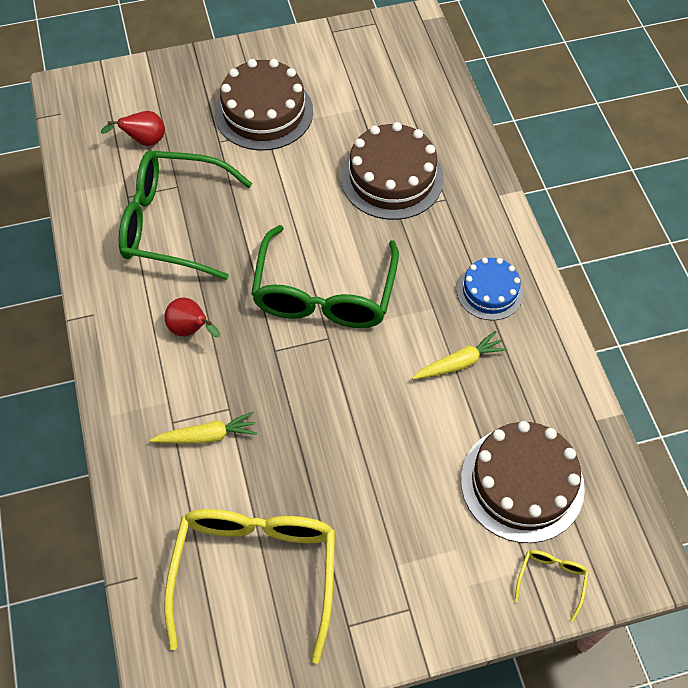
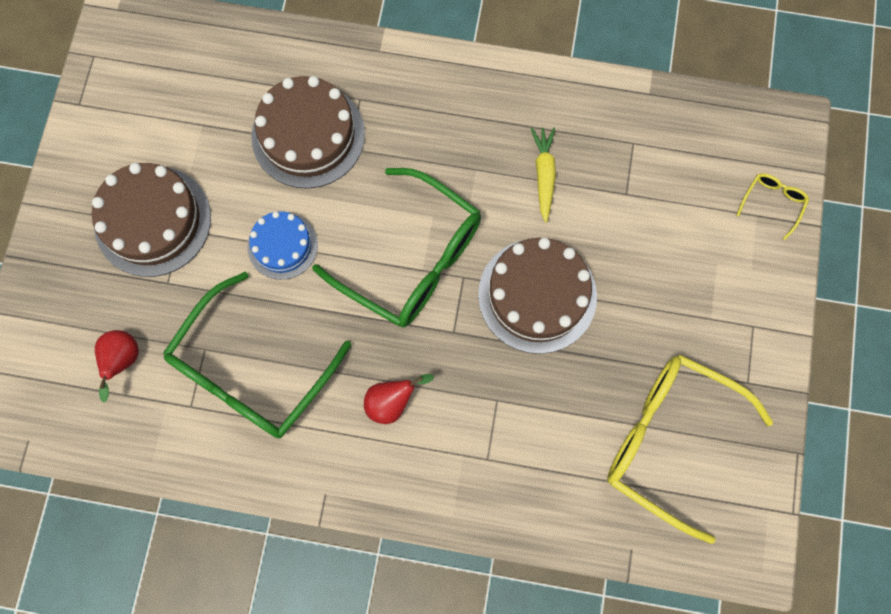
camera: 65 degrees left, 15 degrees up
yellow carrot [150,412,257,444] -> none
blue cake [457,258,523,320] -> blue cake moved to [248,211,318,280]
brown cake [461,421,585,543] -> brown cake moved to [478,238,597,354]
yellow glasses [514,550,589,622] -> yellow glasses turned 75 degrees clockwise [736,173,809,240]

